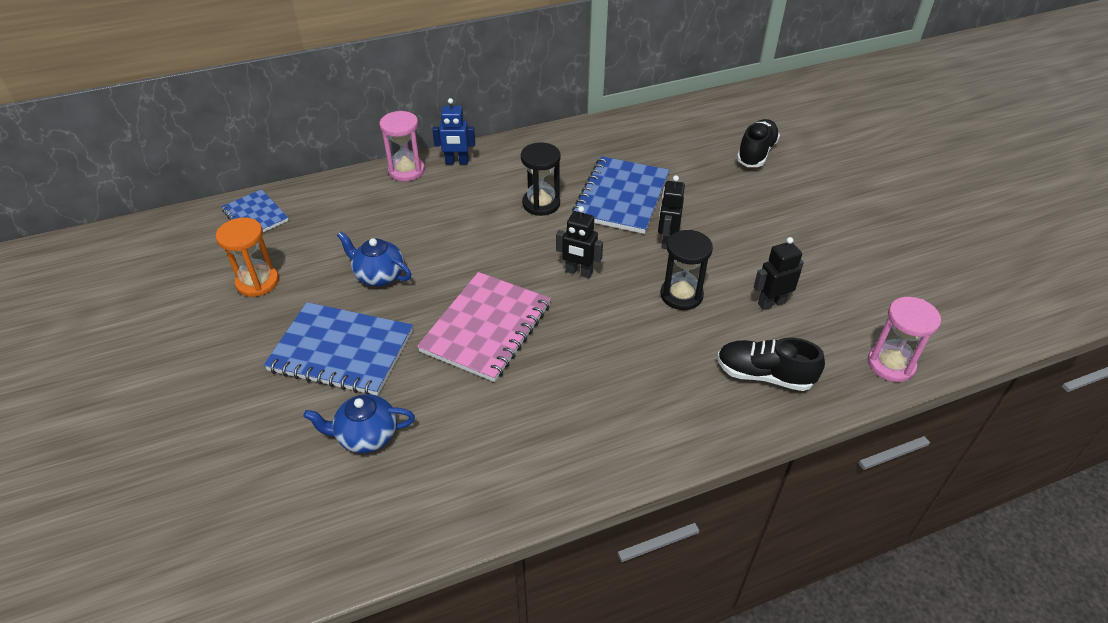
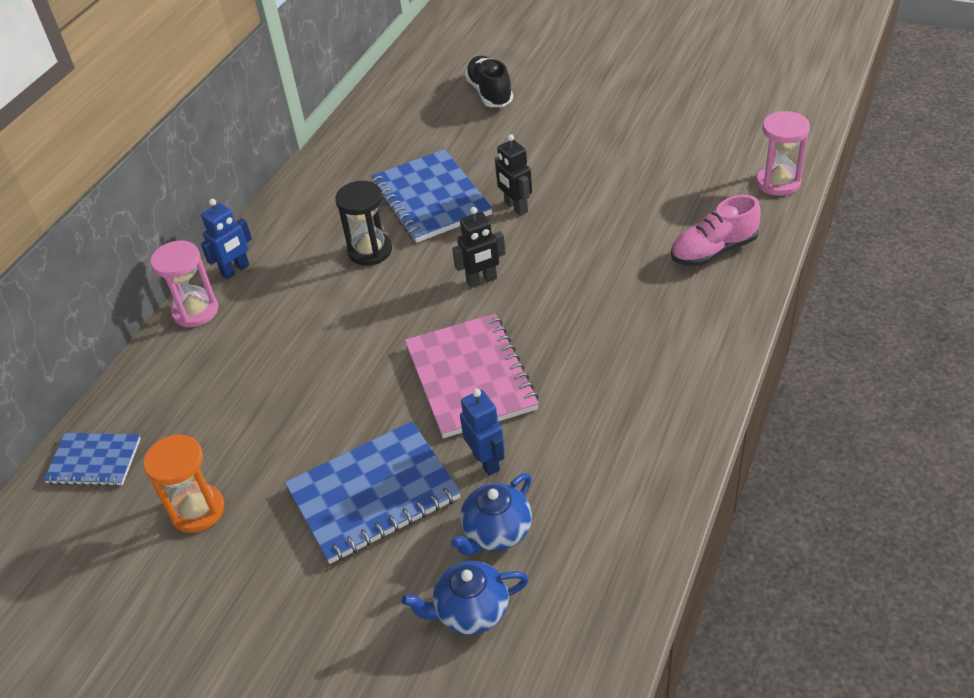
camera: 40 degrees left, 0 degrees up
blue teapot [337,232,411,286] -> blue teapot moved to [402,561,529,635]
black hourglass [660,230,713,310] -> none
black shoe [717,338,825,391] -> pink shoe [671,195,761,266]
black robot [754,237,804,310] -> none
none -> blue robot [460,389,505,476]

